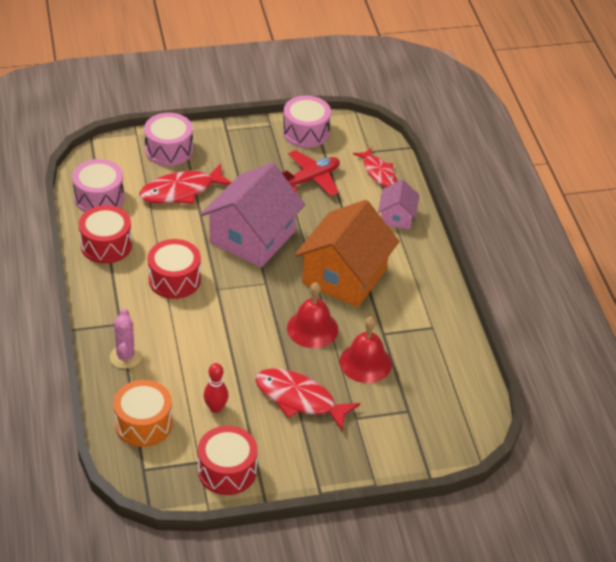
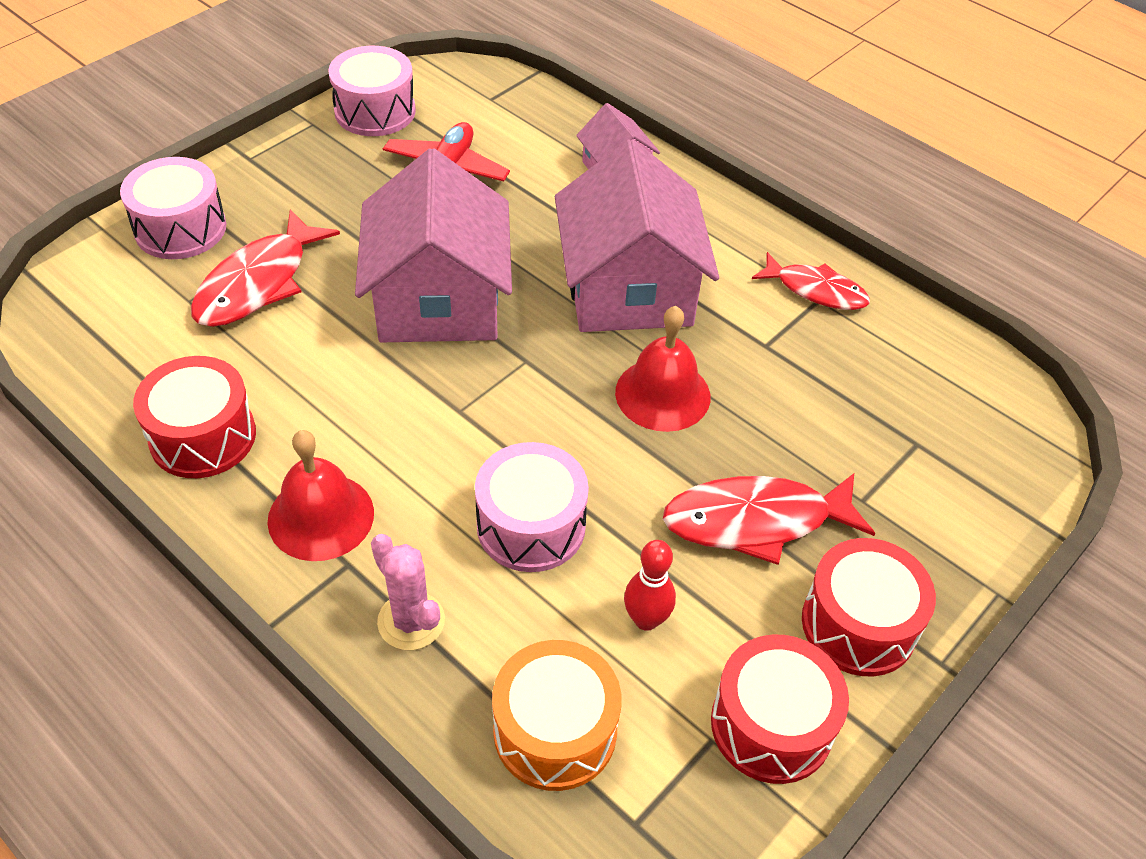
camera: 35 degrees left, 5 degrees up
pink drum [72,159,124,212] -> pink drum moved to [475,442,589,572]
red drum [148,239,201,299] -> red drum moved to [802,538,936,676]
orange house [294,200,399,307] -> pink house [555,139,719,332]
red bell [339,317,392,383] -> red bell moved to [268,430,374,561]
red fish [353,147,397,187] -> red fish moved to [752,252,870,310]

